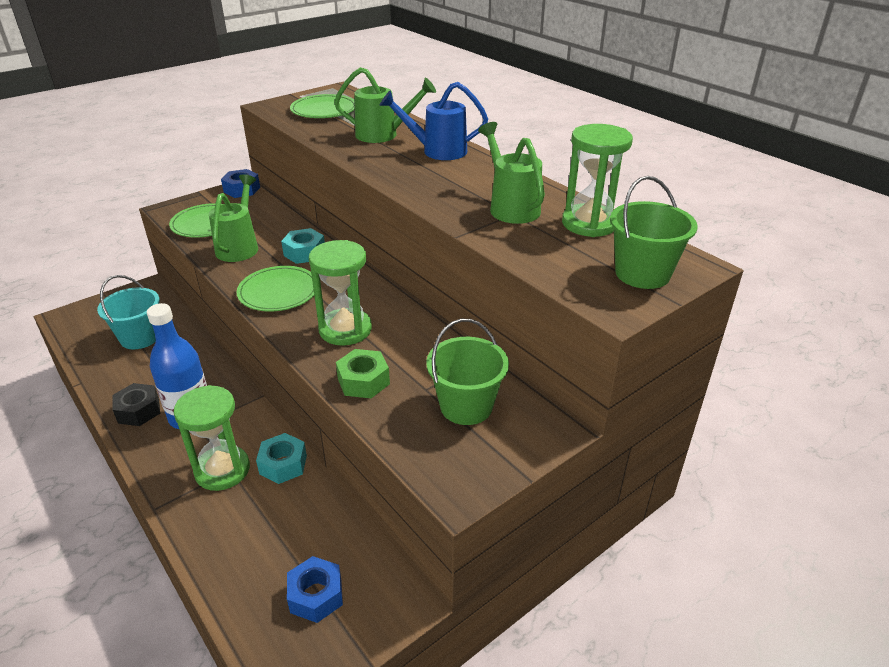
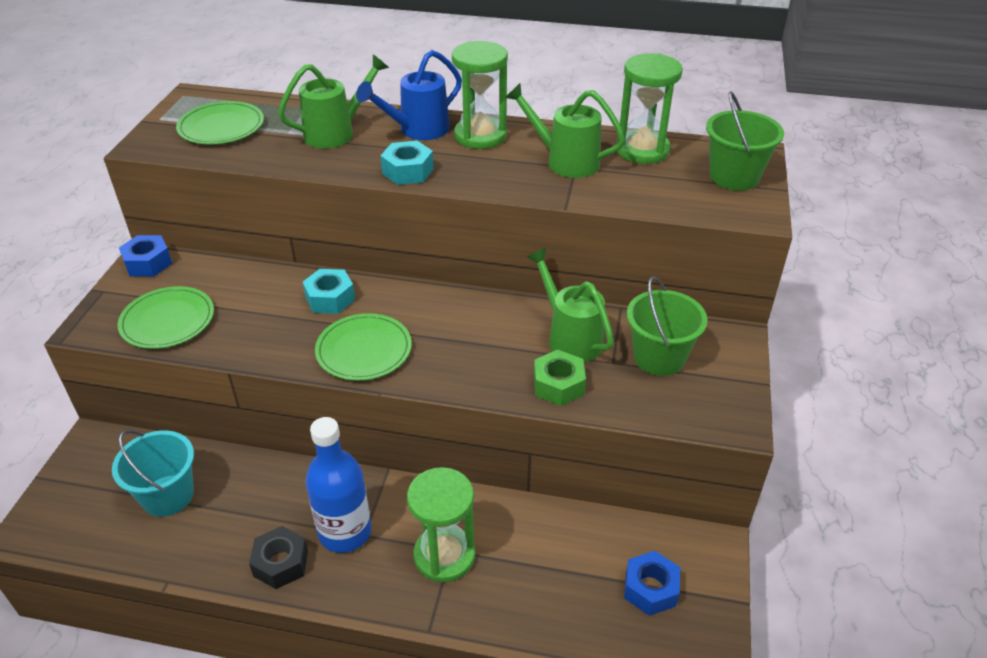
camera: 40 degrees left, 5 degrees up
green watering can [209,174,258,262] -> green watering can moved to [527,248,614,362]
turquoise nut [256,433,307,484] -> turquoise nut moved to [381,141,434,185]
green hourglass [309,240,372,346] -> green hourglass moved to [452,41,508,149]

